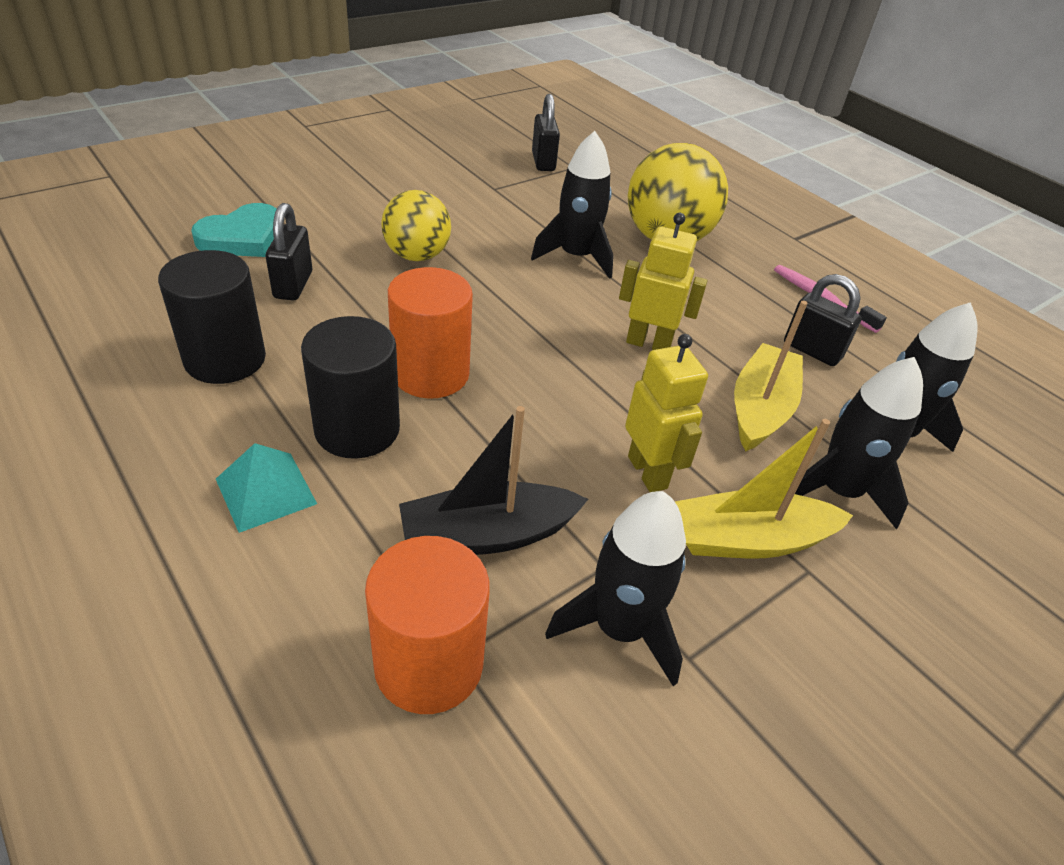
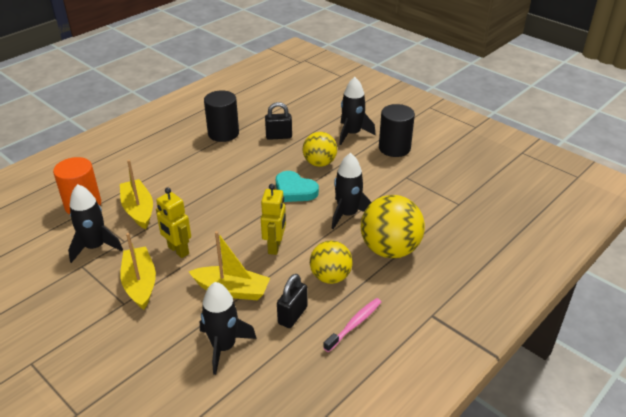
camera: 85 degrees right, 5 degrees down
turquoise heart [191,203,277,257] -> turquoise heart moved to [276,171,319,202]
turquoise pyramid [216,443,317,533] -> none
black cylinder [301,316,400,459] -> black cylinder moved to [379,104,415,157]
orange cylinder [388,267,473,399] -> none
black boat [399,406,588,555] -> yellow boat [120,160,153,229]
black padlock [532,94,560,171] -> none
yellow robot [625,334,708,492] -> yellow robot turned 75 degrees clockwise [156,188,191,258]
black rocket [795,357,923,529] -> black rocket moved to [339,77,376,145]
none -> yellow ball [310,241,353,284]

